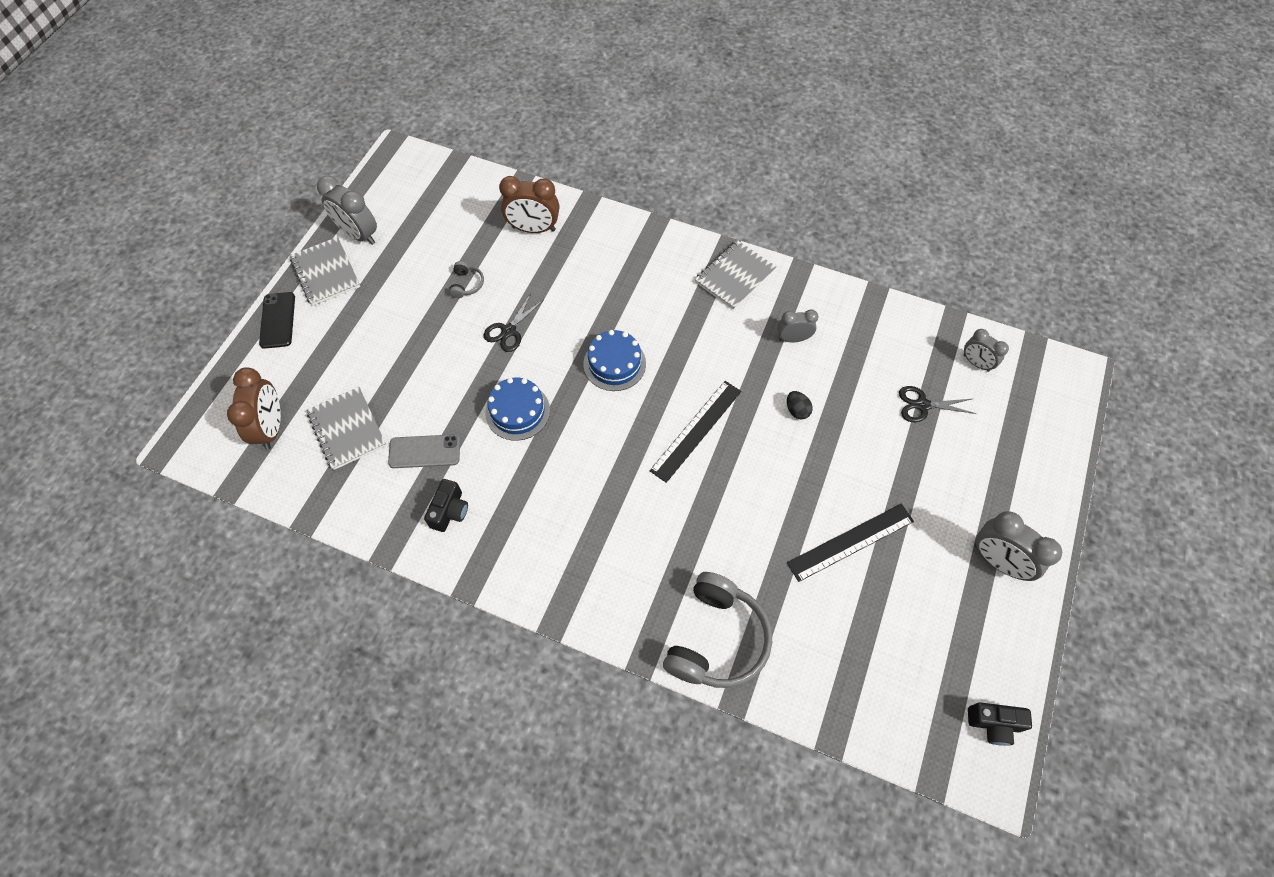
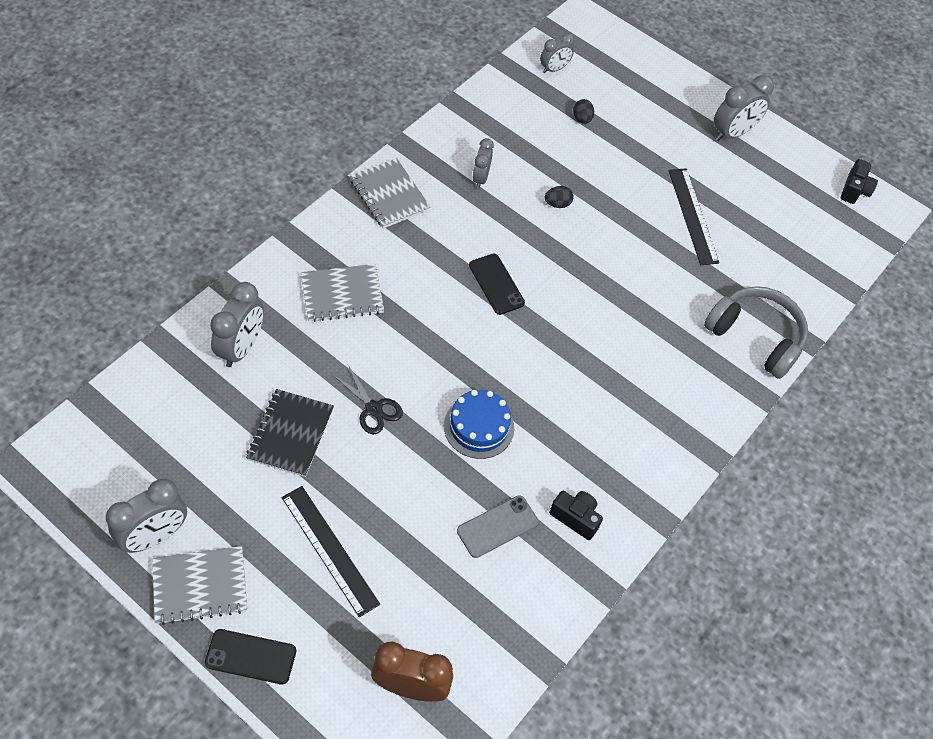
camera: 80 degrees left, 5 degrees down
grey notebook [307,387,386,470] -> grey notebook moved to [301,264,384,322]
grey phone [388,434,460,468] -> grey phone turned 45 degrees clockwise [457,495,539,558]
grey headphones [449,261,484,298] -> black notebook [246,389,334,477]
brown clock [499,176,559,233] -> grey clock [210,282,264,367]
blue cake [584,330,646,391] -> none
black ruler [650,381,741,483] -> black ruler moved to [282,486,380,618]
black scissors [899,386,977,422] -> black egg [573,99,594,124]
none -> black phone [469,254,525,315]

